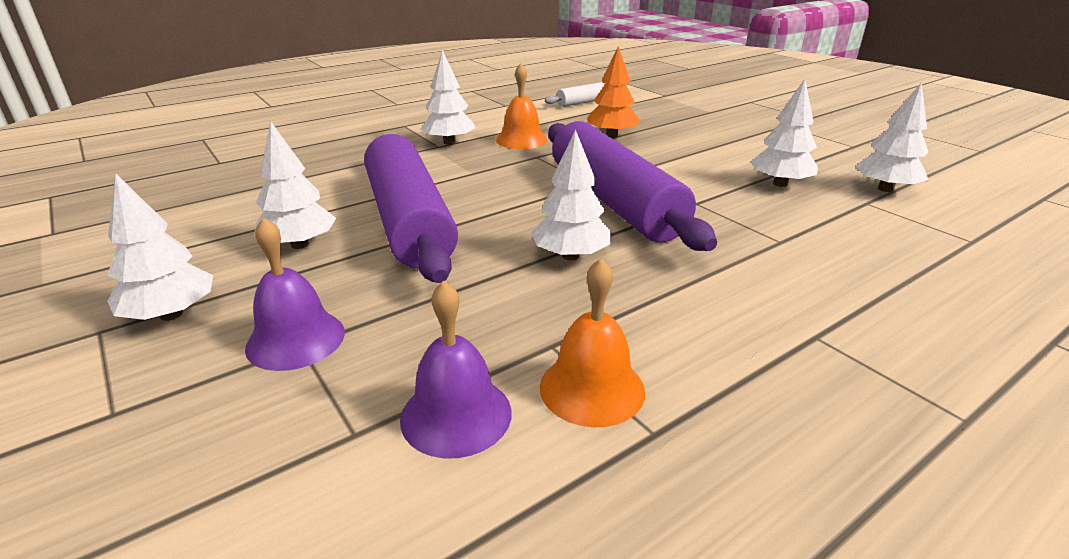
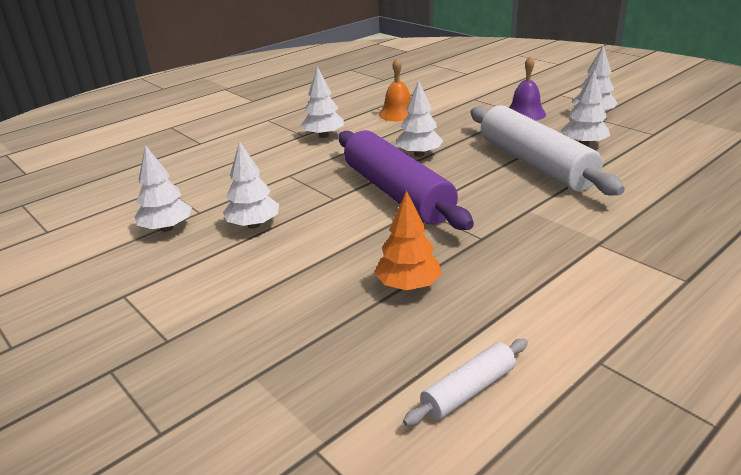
camera: 175 degrees right, 0 degrees up
purple rolling pin [364,134,458,283] -> white rolling pin [471,105,625,195]
purple bell [400,280,512,458] -> none
white tree [421,50,476,145] -> white tree moved to [301,67,344,138]
orange bell [496,63,548,149] -> none

